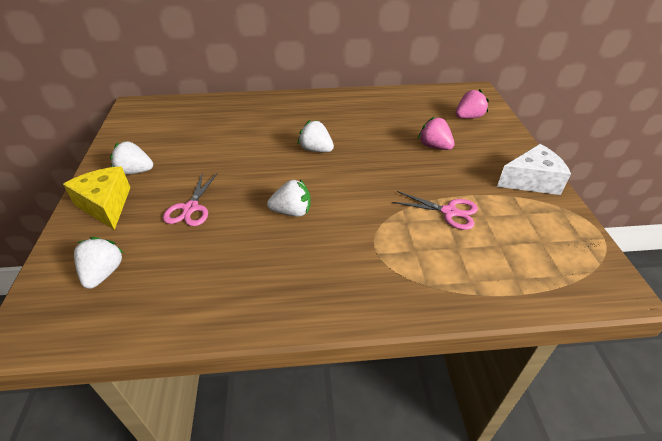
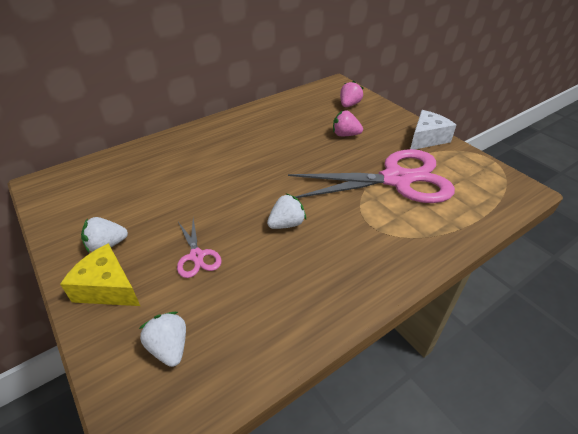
camera: 30 degrees left, 0 degrees up
white strawberry [298,120,334,152] -> none
pink scissors [392,191,478,230] -> pink scissors [288,149,455,203], size x2.35

